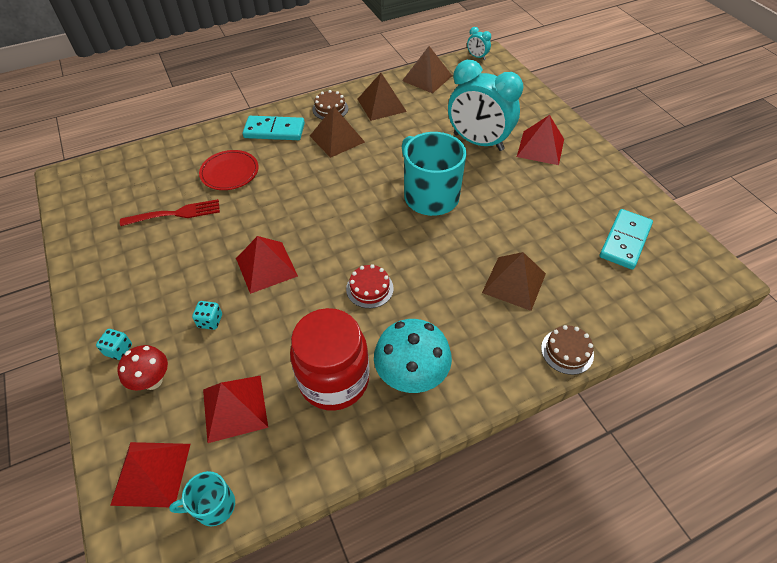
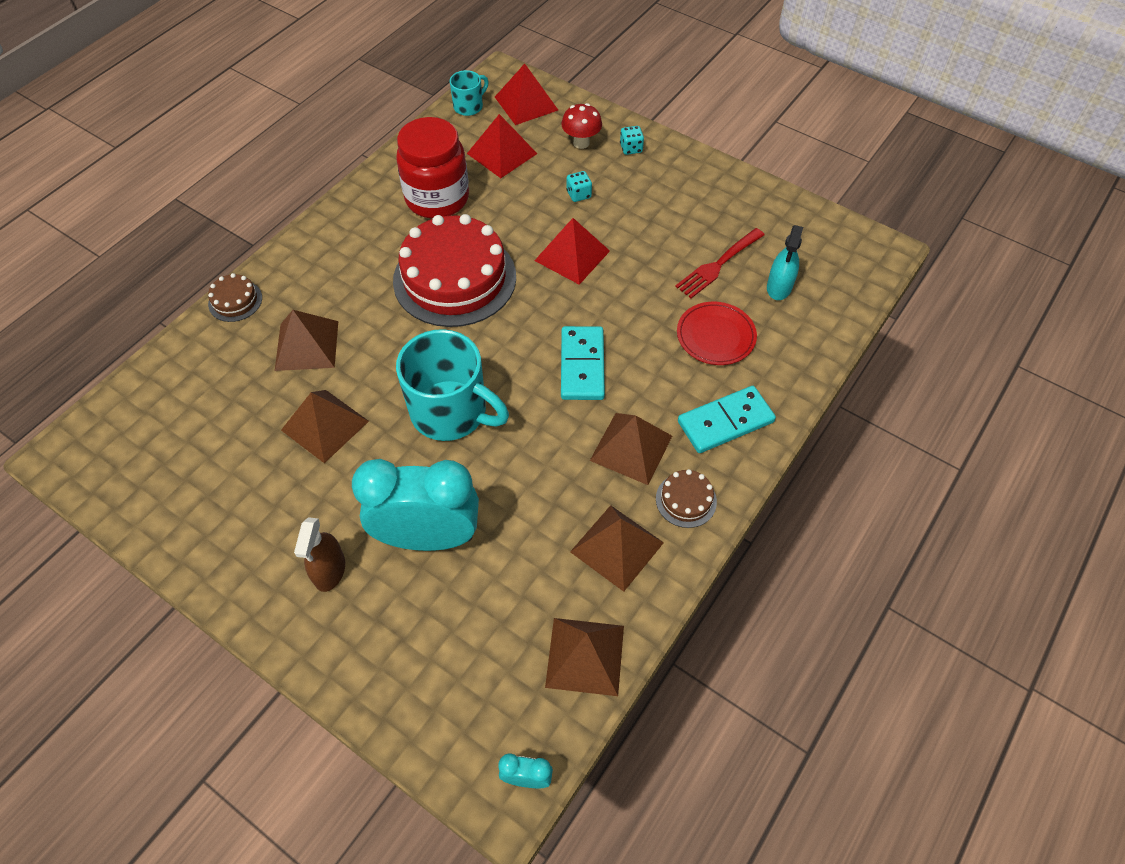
camera: 150 degrees right, 5 degrees up
red cake [346,264,394,308] -> red cake [393,214,516,327], size x2.37
turquoise mushroom [374,319,452,393] -> none
red pyramid [517,115,564,165] -> brown spray bottle [294,517,345,592]
turquoise domino [600,209,653,269] -> turquoise domino moved to [561,326,605,400]
none -> brown pyramid [281,390,369,463]
none -> turquoise spray bottle [767,225,803,300]

